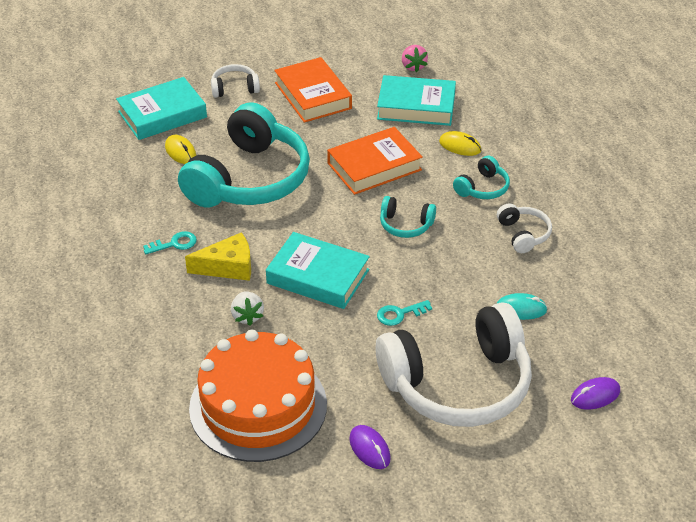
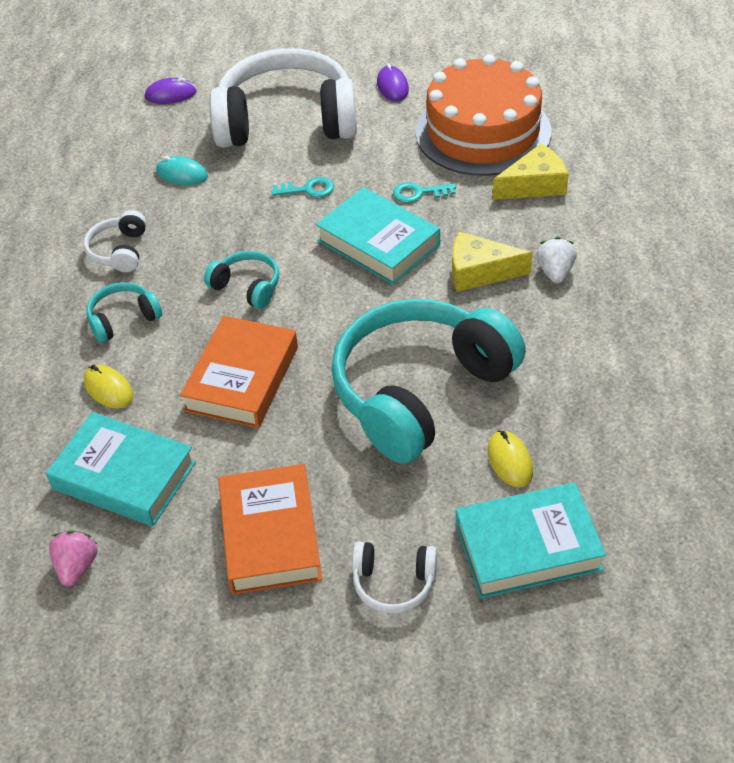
camera: 160 degrees left, 5 degrees up
turquoise key [143,231,197,254] -> turquoise key moved to [393,182,456,203]
white strawberry [231,291,264,326] -> white strawberry moved to [537,237,577,283]
orange book [327,127,423,195] -> orange book turned 60 degrees counterclockwise [180,316,298,428]
none -> yellow cheese [493,143,569,200]

